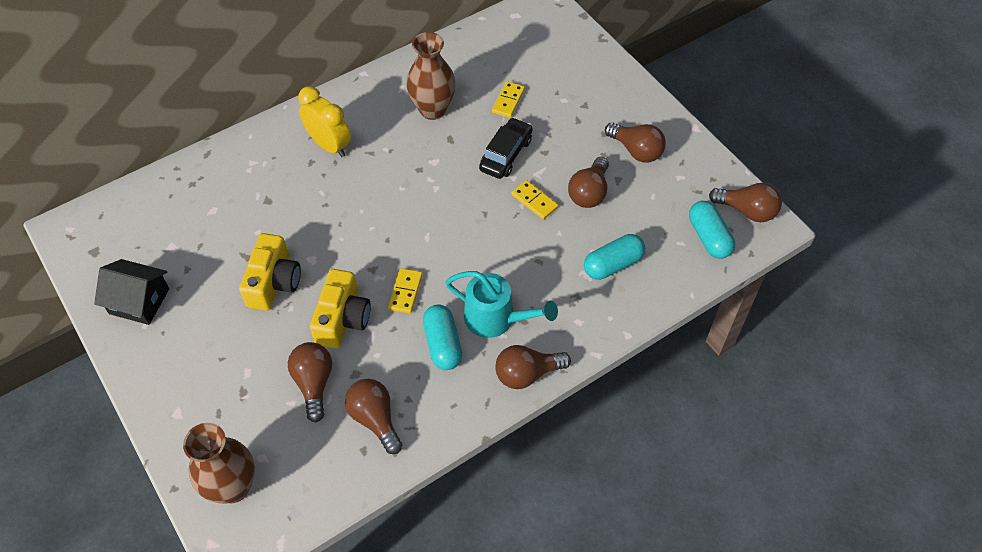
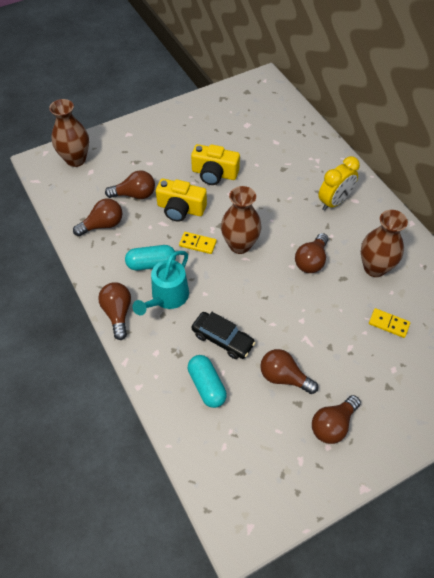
camera: 95 degrees right, 0 degrees up
black house [94,259,169,325] -> none
black car [479,117,533,179] -> black car moved to [192,312,256,359]
yellow domino [511,180,558,220] -> none
turquoise capsule [689,201,735,259] -> none
brown light bulb [709,183,782,222] -> brown light bulb moved to [295,233,328,273]
none -> brown vase [221,186,262,254]

